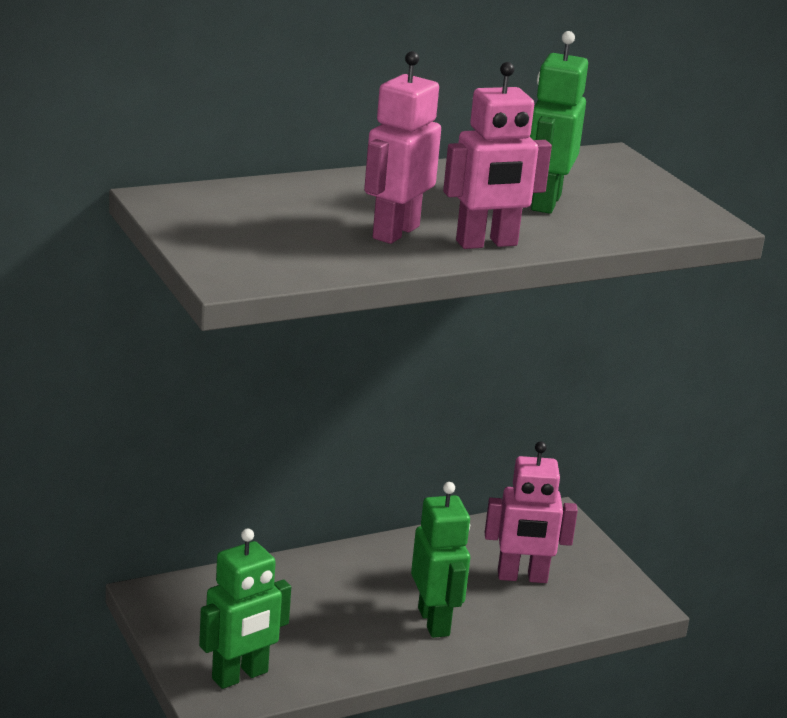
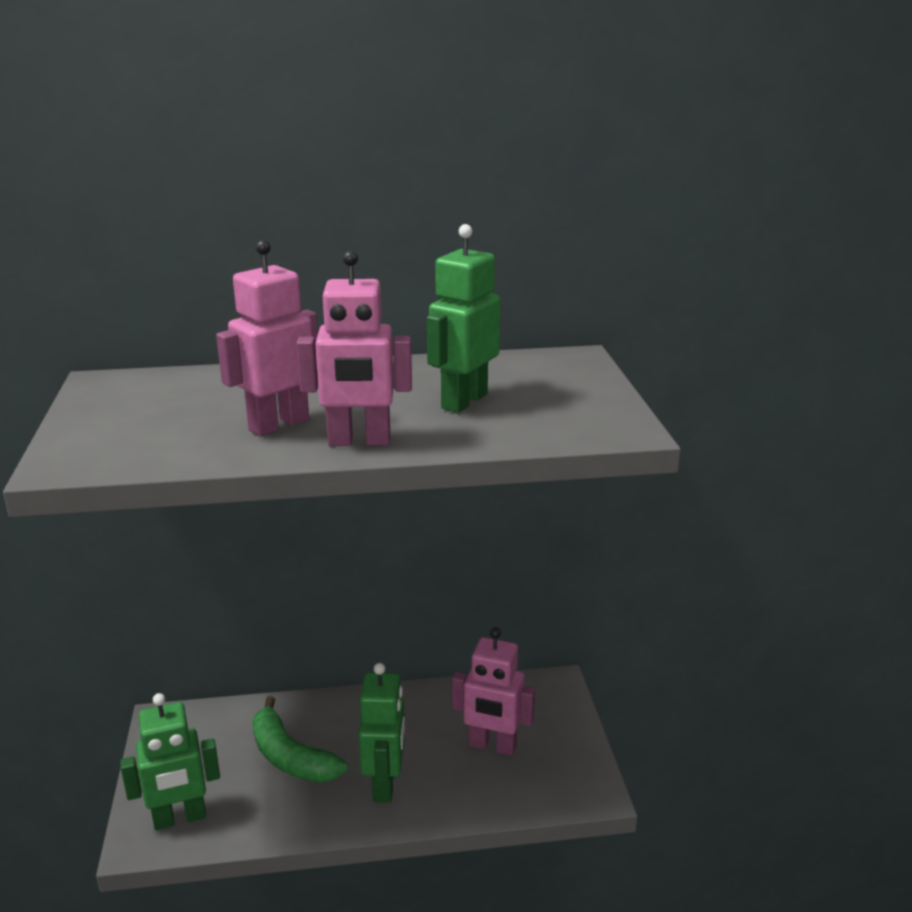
camera: 20 degrees right, 0 degrees up
none -> green banana [252,696,347,783]

